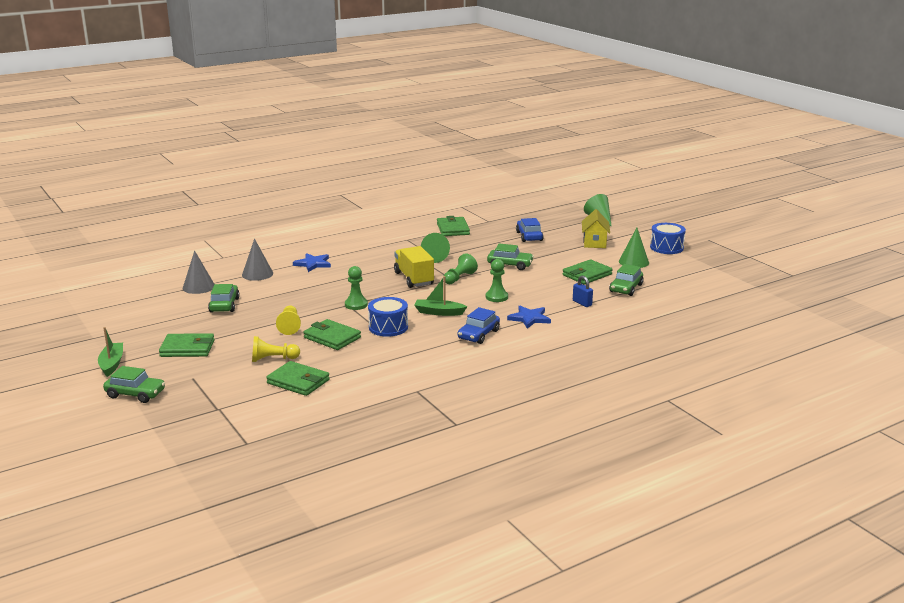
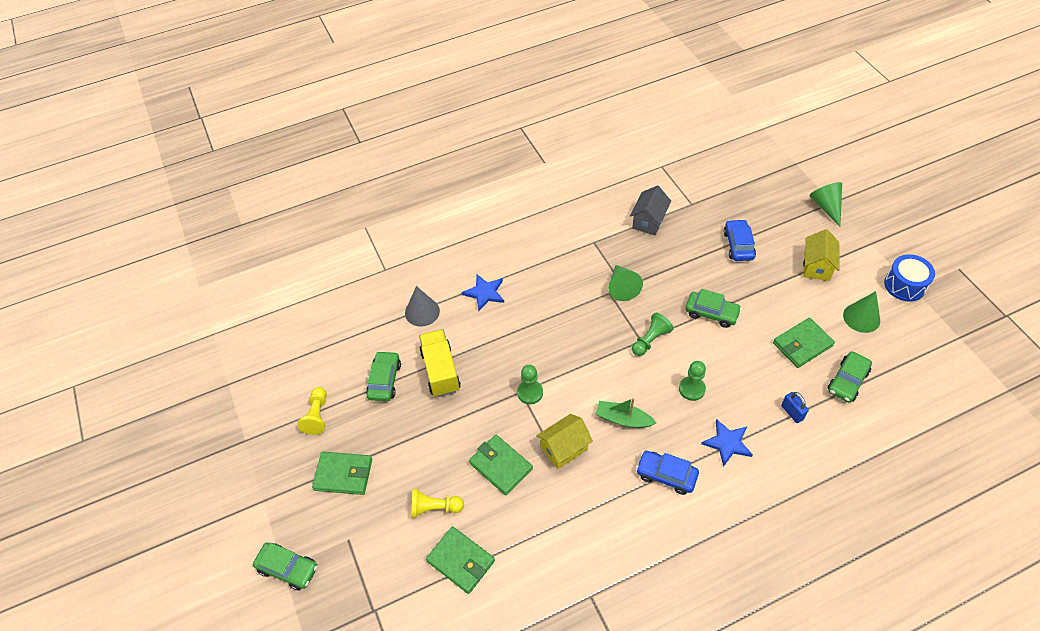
camera: 10 degrees right, 30 degrees up
green boat [98,327,123,377] -> none
grey cone [183,250,215,294] -> none
yellow pawn [276,305,301,335] -> yellow pawn moved to [297,387,327,435]
blue drum [368,297,408,337] -> yellow house [536,414,593,469]
yellow truck [394,246,434,288] -> yellow truck moved to [419,329,461,397]
green wallet [437,216,470,236] -> grey house [630,186,671,235]
blue car [458,307,500,344] -> blue car turned 75 degrees clockwise [636,451,699,495]

